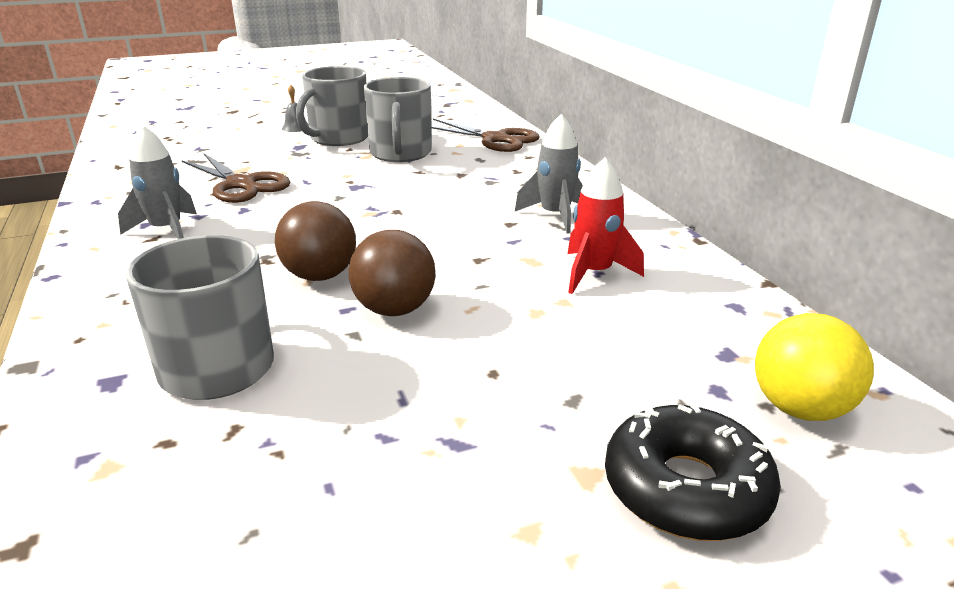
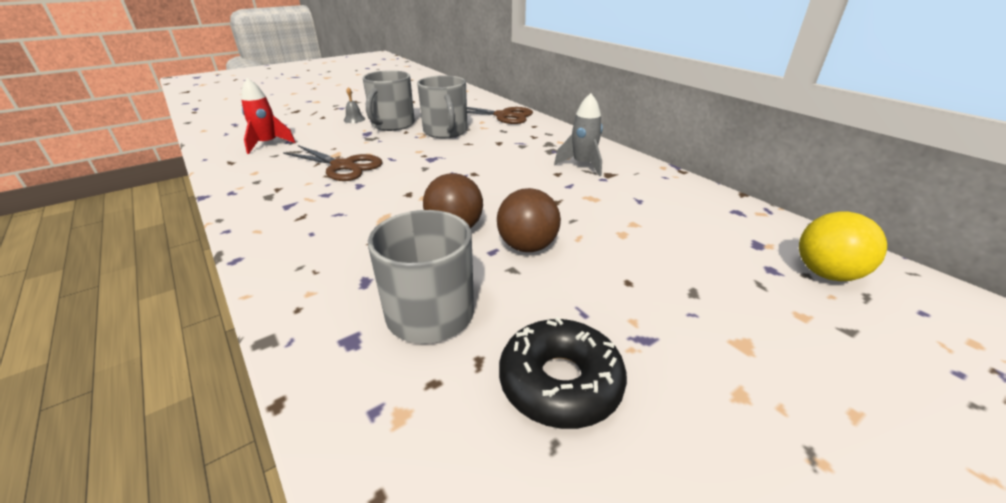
camera: 15 degrees left, 5 degrees up
grey rocket [118,125,197,239] -> none
red rocket [568,158,644,294] -> red rocket moved to [241,78,296,154]
black donut [605,403,781,541] -> black donut moved to [499,317,627,429]

